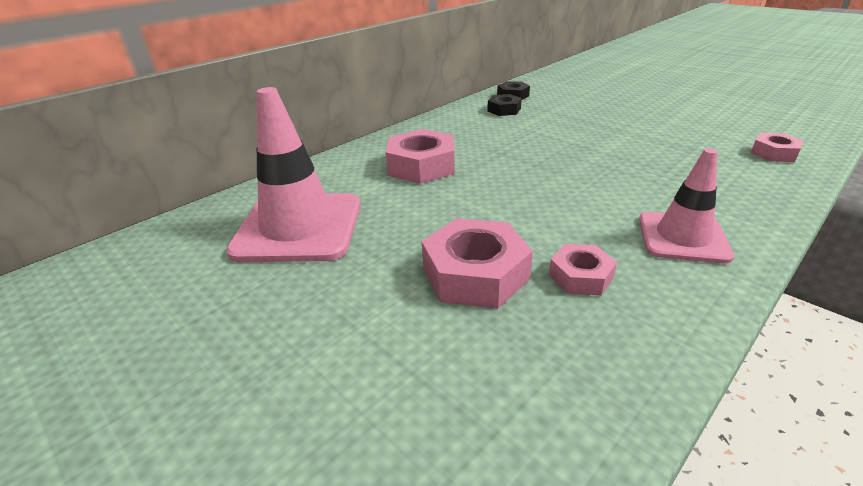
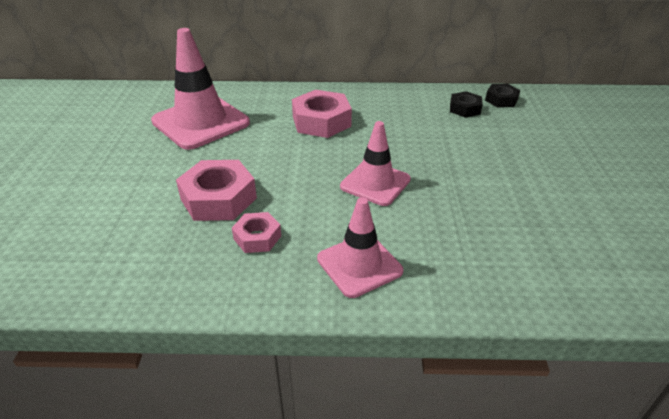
camera: 45 degrees right, 5 degrees up
pink nut [751,133,804,162] -> none
none -> pink traffic cone [340,121,411,206]

